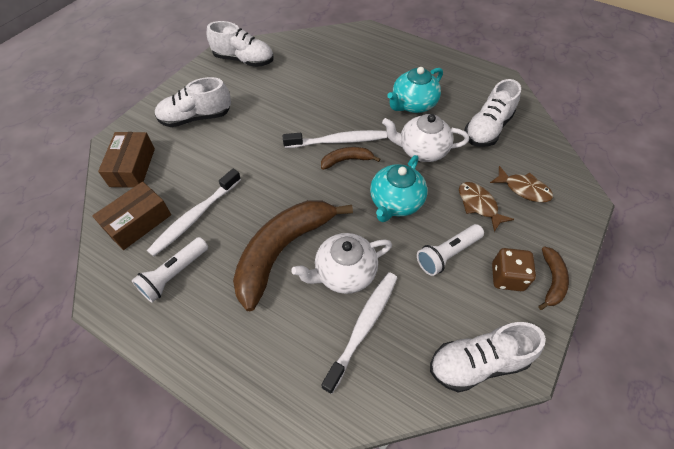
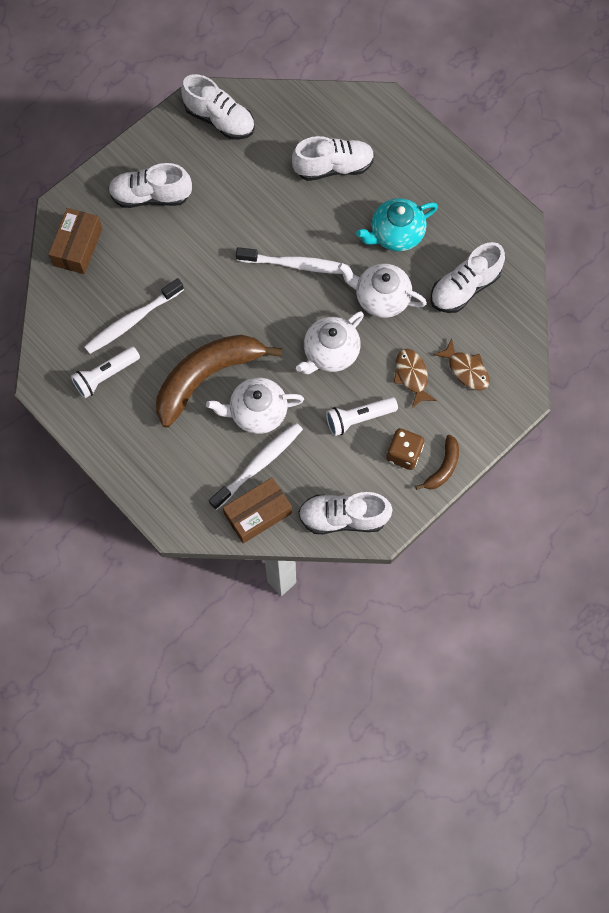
camera: 15 degrees right, 15 degrees up
brown box [92,182,171,250] -> brown box moved to [223,477,292,544]
brown banana [321,147,380,170] -> none
turquoise teapot [370,155,428,222] -> white teapot [296,311,364,374]
none -> white shoe [292,136,375,181]

